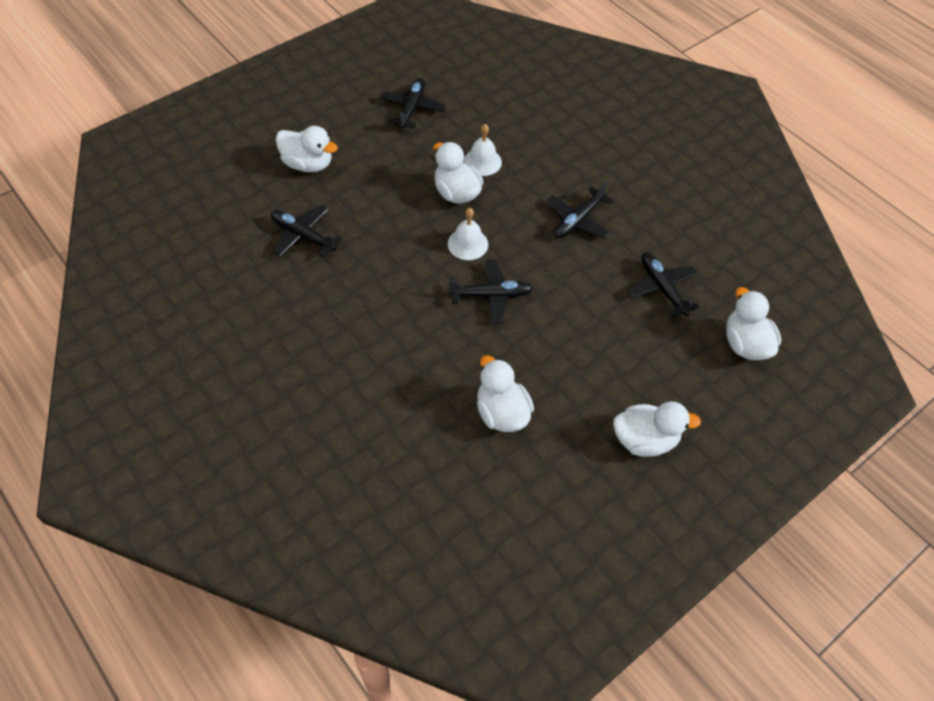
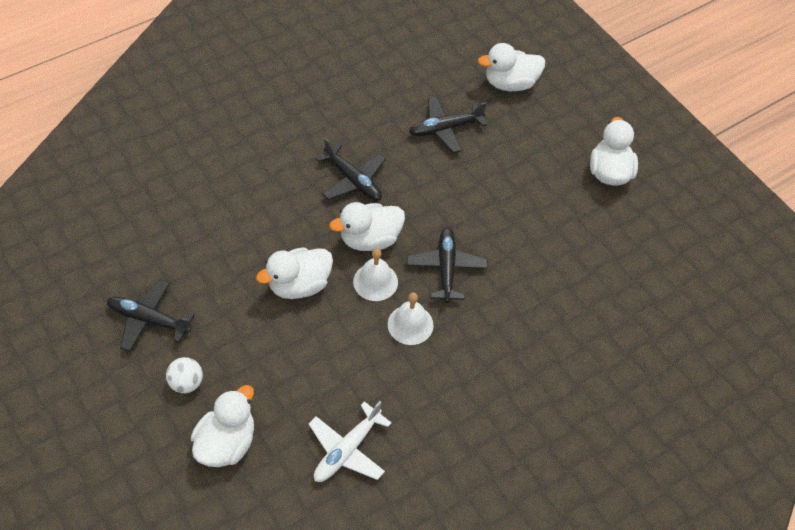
camera: 85 degrees left, 0 degrees up
black plane [271,205,342,257] -> white plane [309,401,392,482]
white bell [464,124,502,176] -> white bell moved to [388,292,434,345]
white duck [477,355,534,432] -> white duck moved to [329,202,405,251]
none -> white ball [166,357,203,393]

